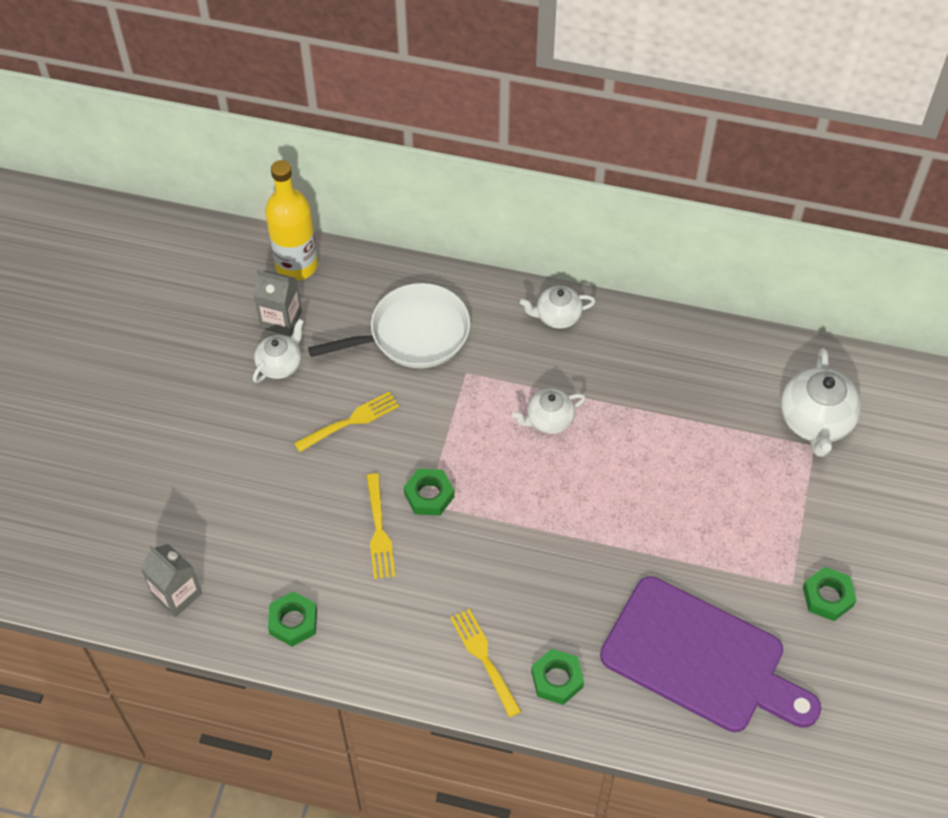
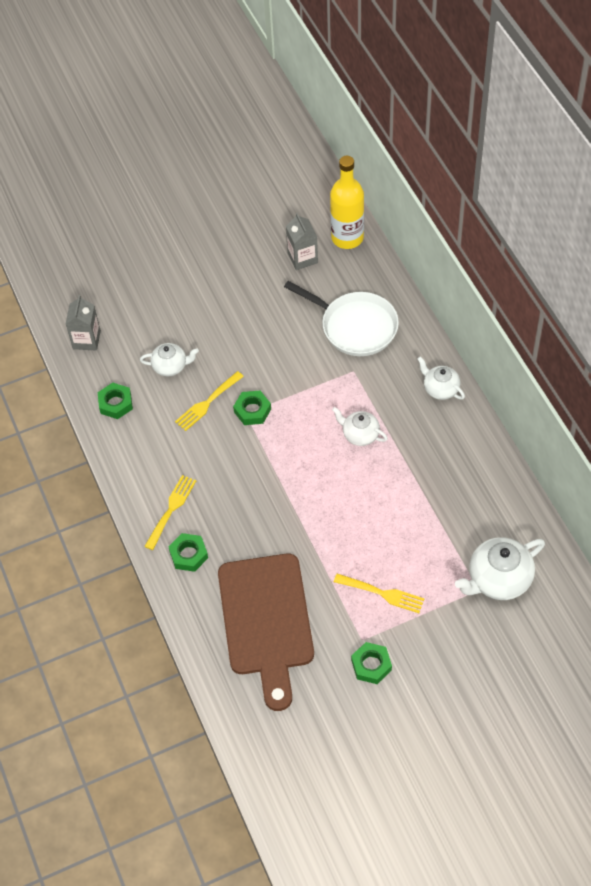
camera: 55 degrees right, 0 degrees up
white teapot [253,319,304,383] -> white teapot moved to [140,343,199,376]
yellow fork [294,391,399,452] -> yellow fork moved to [334,574,425,613]
purple cutting board [600,576,821,732] -> brown cutting board [218,553,314,711]

